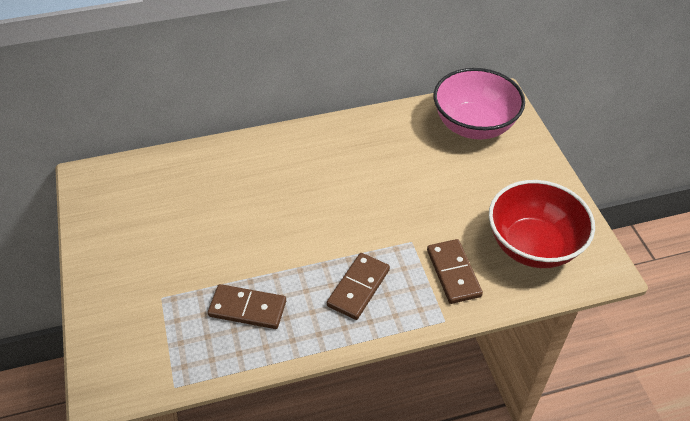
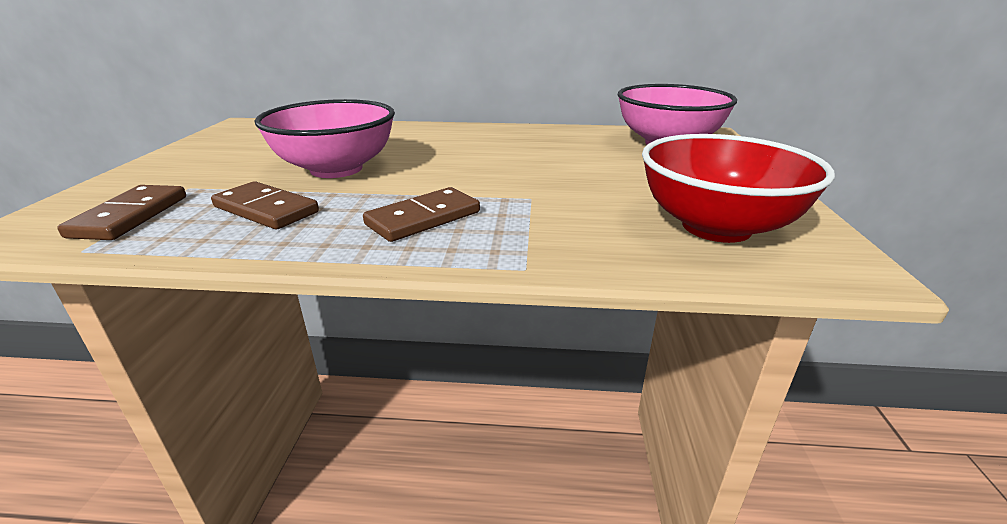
camera: 20 degrees right, 20 degrees down
brown domino [427,239,483,304] -> brown domino moved to [57,185,186,240]
none -> pink bowl [255,99,395,178]

